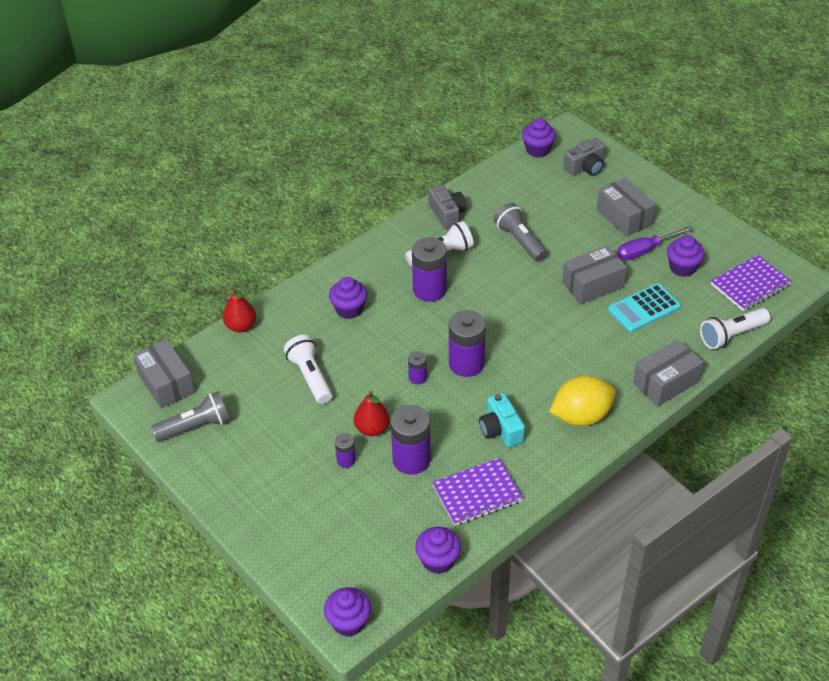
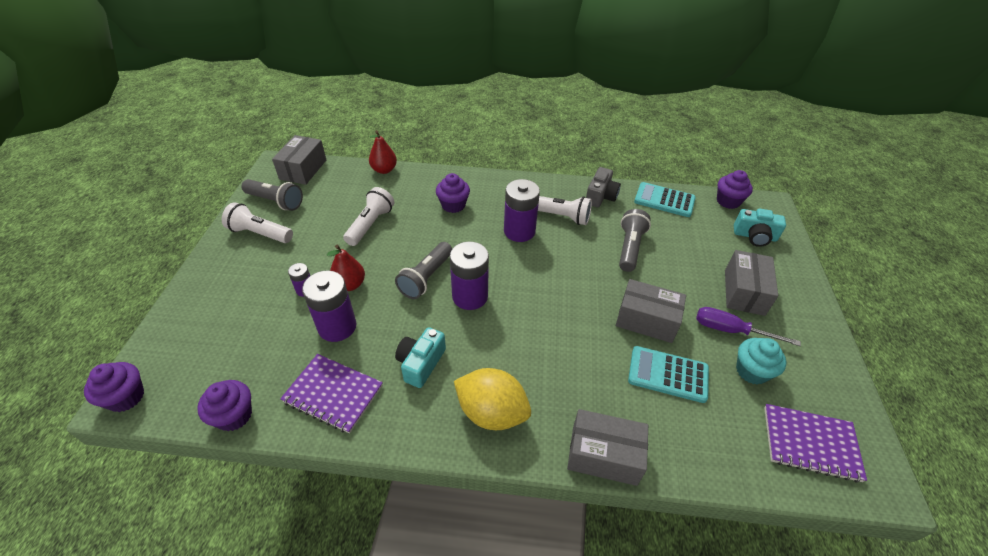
camera: 45 degrees right, 0 degrees up
purple battery [408,351,427,385] -> grey flashlight [395,242,452,299]
grey camera [564,138,605,176] -> turquoise camera [734,209,786,247]
purple cupcake [667,235,705,277] -> turquoise cupcake [736,338,786,385]
white flashlight [700,308,770,349] -> white flashlight moved to [222,202,293,243]
none -> turquoise calculator [634,182,696,217]

